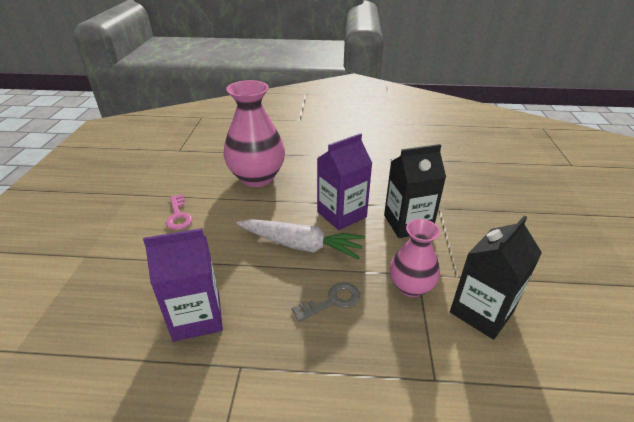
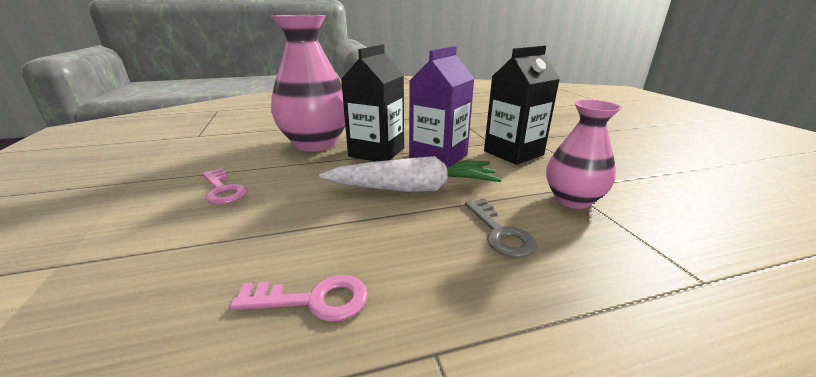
camera: 20 degrees left, 10 degrees down
purple carton [143,228,223,342] -> pink key [230,275,368,322]
grey key [291,282,360,322] -> grey key turned 120 degrees clockwise [465,199,537,258]
black carton [450,216,542,340] -> black carton moved to [341,44,404,162]

